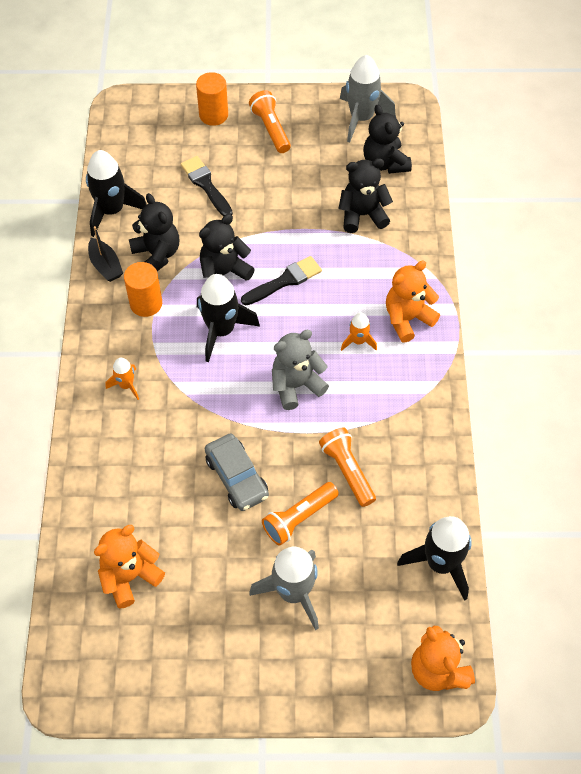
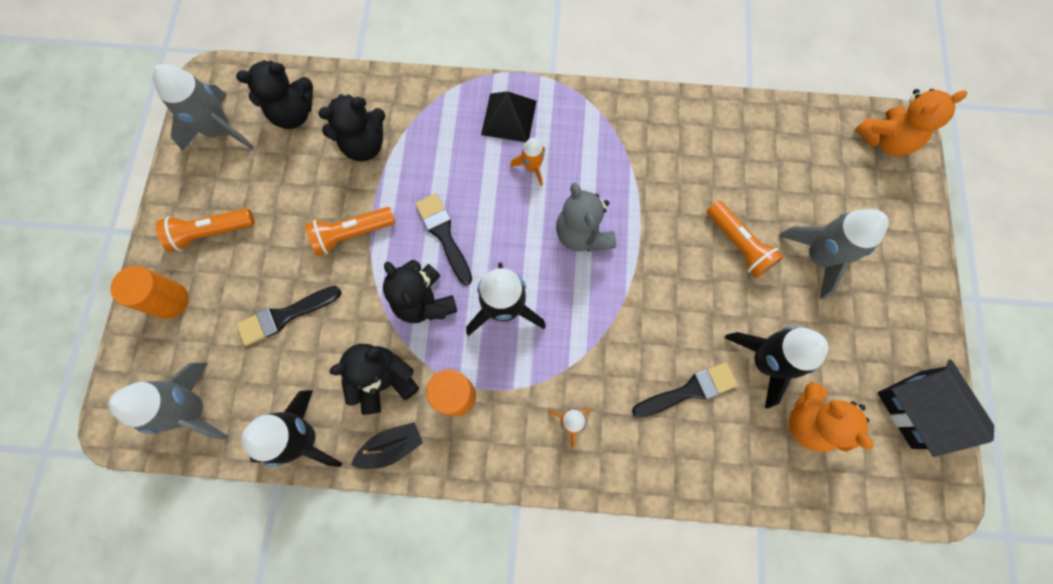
camera: 85 degrees left, 15 degrees up
grey car [205,433,269,511] -> none
orange flashlight [319,428,376,507] -> orange flashlight moved to [305,207,396,256]
black teddy bear [338,158,393,233] -> black teddy bear turned 105 degrees counterclockwise [318,94,385,161]
orange teddy bear [386,261,440,343] -> black pyramid [481,91,537,142]
black rocket [397,516,472,601] -> black rocket moved to [724,326,828,409]
none -> grey rocket [109,363,229,440]
none -> black brush [632,362,738,418]
none -> black house [878,360,994,457]

